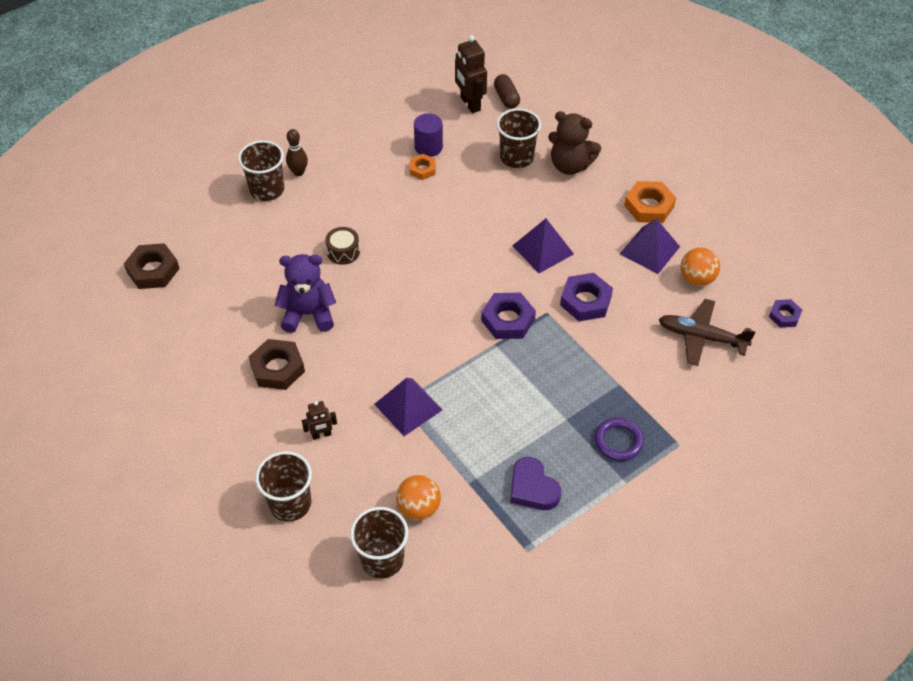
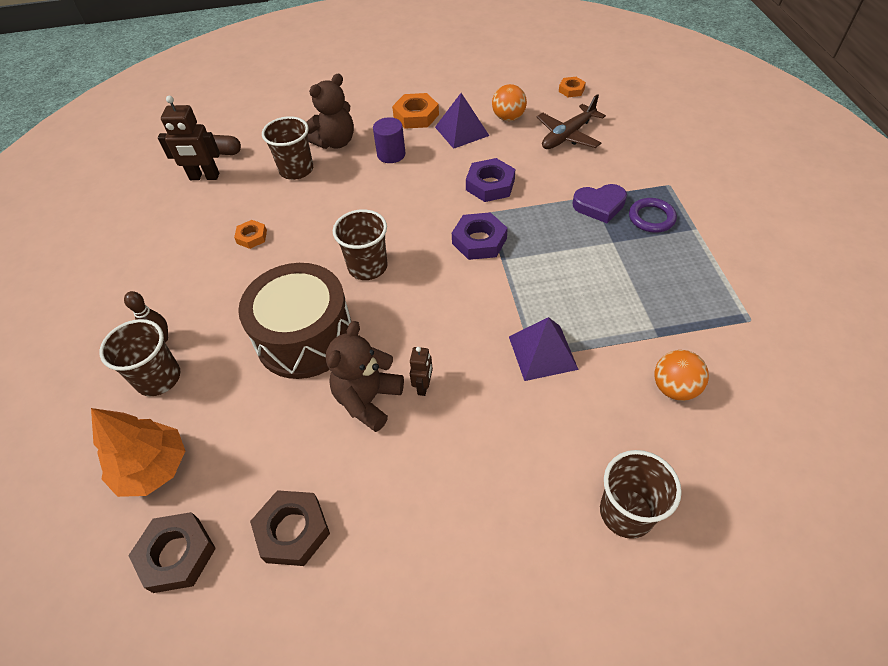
camera: 60 degrees left, 0 degrees up
brown nut [249,339,305,390] -> brown nut moved to [250,490,330,566]
purple teddy bear [275,254,336,333] -> brown teddy bear [326,321,404,432]
brown robot [302,401,337,440] -> brown robot moved to [410,347,433,396]
brown drum [325,227,360,265] -> brown drum [238,263,352,379], size x2.48
brown cup [350,507,408,578] -> brown cup moved to [333,209,388,280]
purple cylinder [414,113,443,157] -> purple cylinder moved to [373,117,405,163]
purple heart [510,457,561,510] -> purple heart moved to [573,184,627,223]
purple pyramid [512,218,574,273] -> none
purple nut [769,299,802,327] -> orange nut [559,77,586,97]
none -> orange tree [91,408,185,497]

